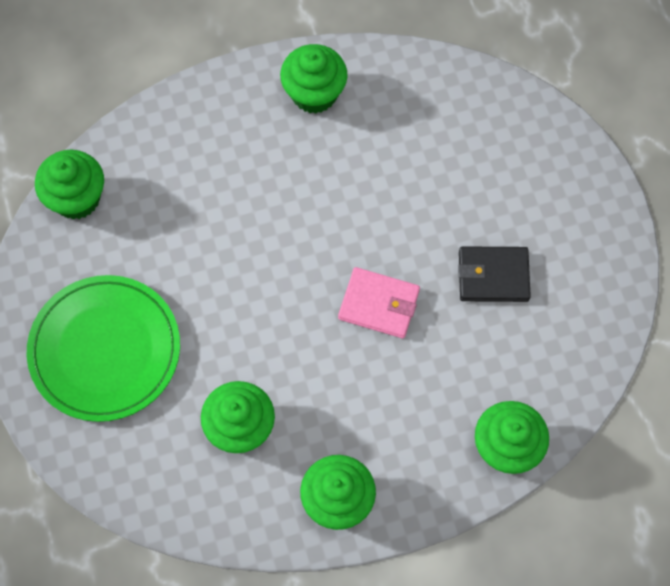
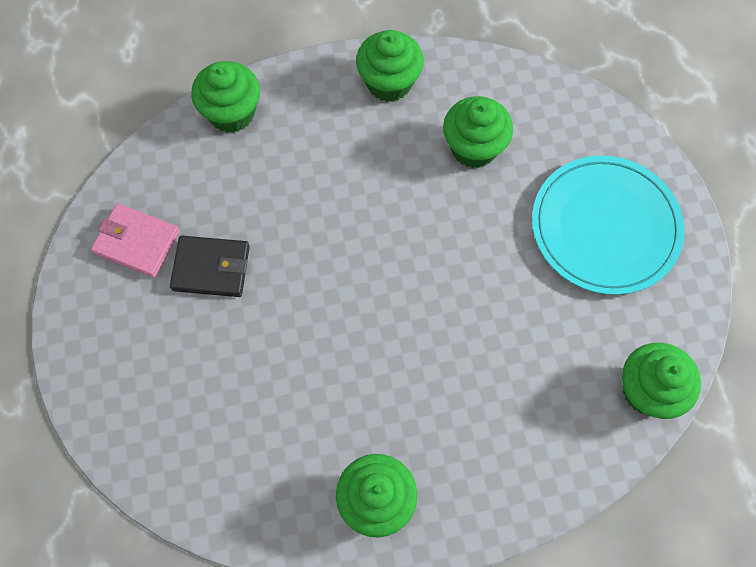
camera: 175 degrees left, 0 degrees up
green plate [27,275,180,422] -> turquoise plate [532,156,685,295]
pink wallet [338,267,420,338] -> pink wallet moved to [91,203,180,278]

